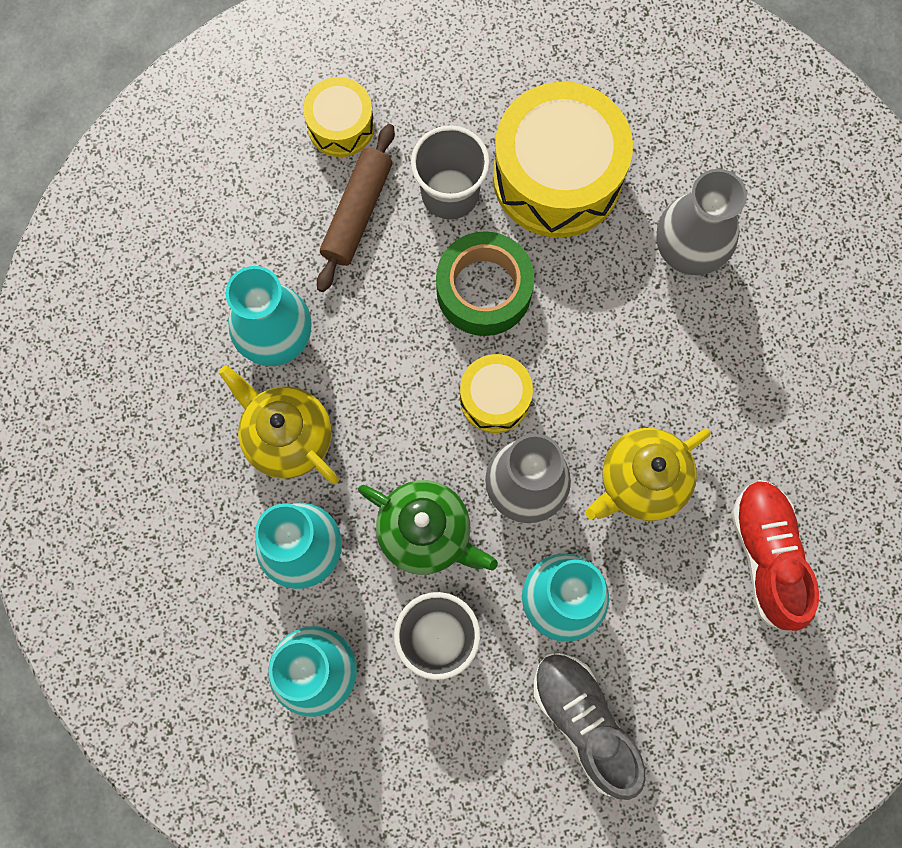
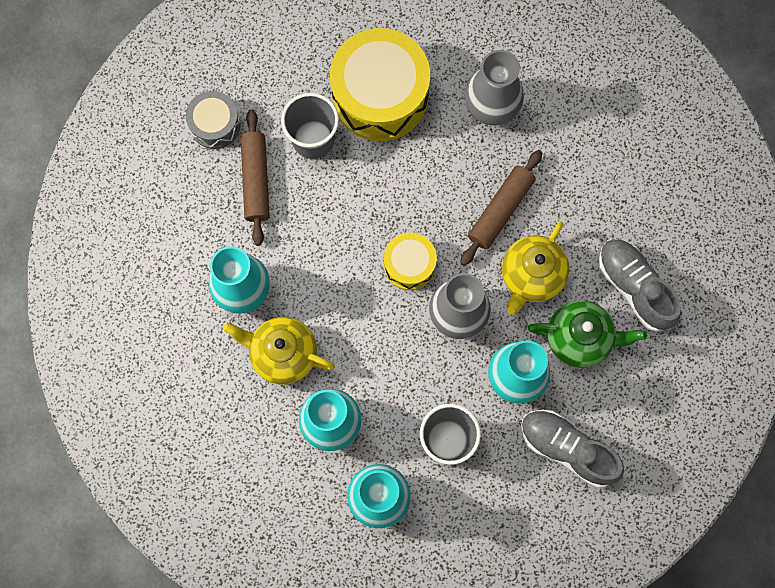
camera: 25 degrees left, 0 degrees up
yellow drum [303,77,374,157] -> grey drum [186,91,241,149]
green teapot [358,480,498,575] -> green teapot moved to [528,300,647,368]
green tape [436,231,535,336] -> none
red shoe [732,480,819,631] -> grey shoe [598,239,681,332]
none -> brown rolling pin [460,150,542,266]

